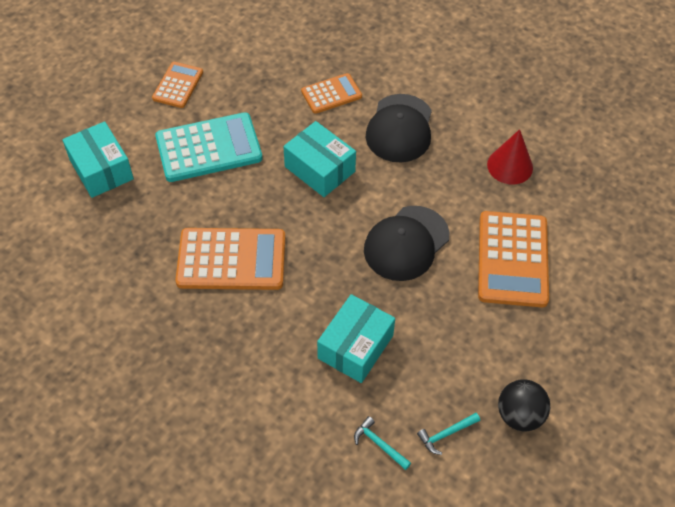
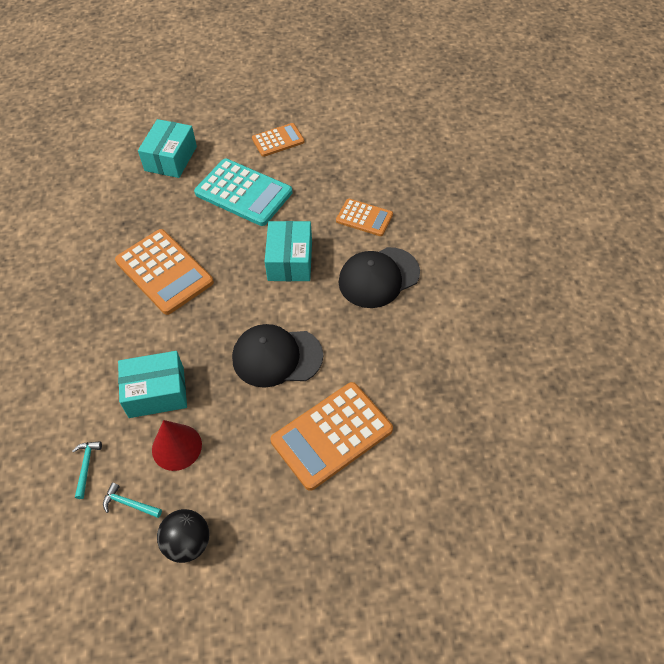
camera: 50 degrees right, 0 degrees up
red cone [487,129,533,184] -> red cone moved to [152,420,202,471]

